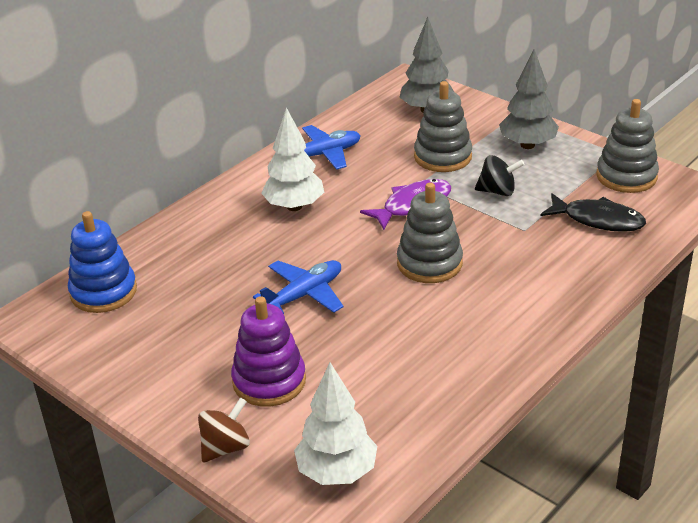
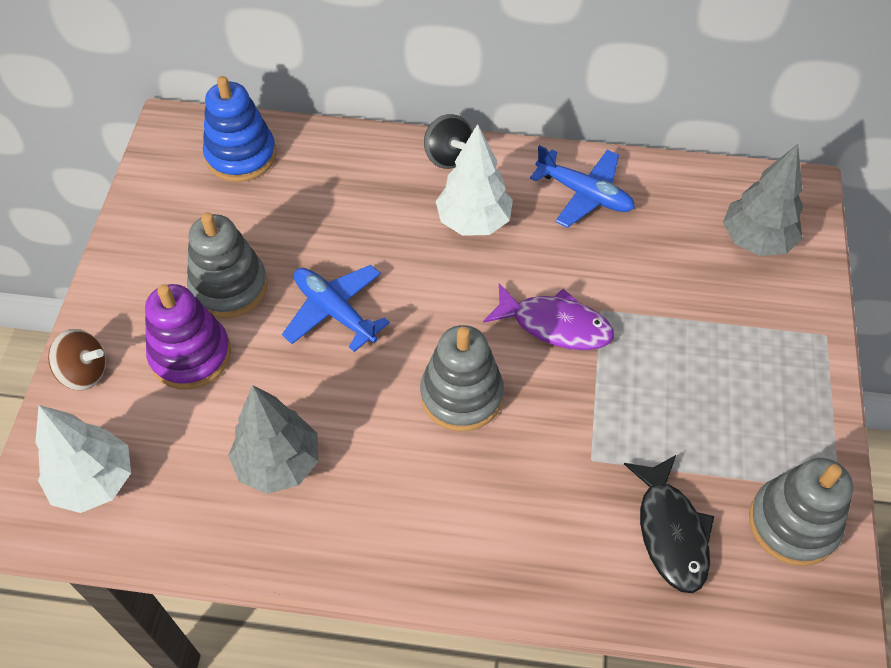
camera: 55 degrees right, 20 degrees up
blue plane [253,260,344,314] -> blue plane turned 150 degrees counterclockwise [282,265,390,352]
grey stacking toy [414,81,472,172] -> grey stacking toy moved to [187,212,268,318]
black spinning top [475,155,525,196] -> black spinning top moved to [424,114,473,169]
grey tree [499,49,559,149] -> grey tree moved to [228,385,319,494]

